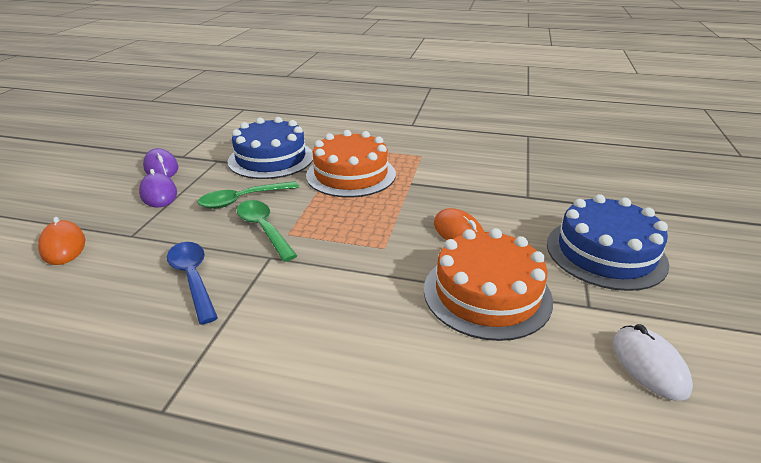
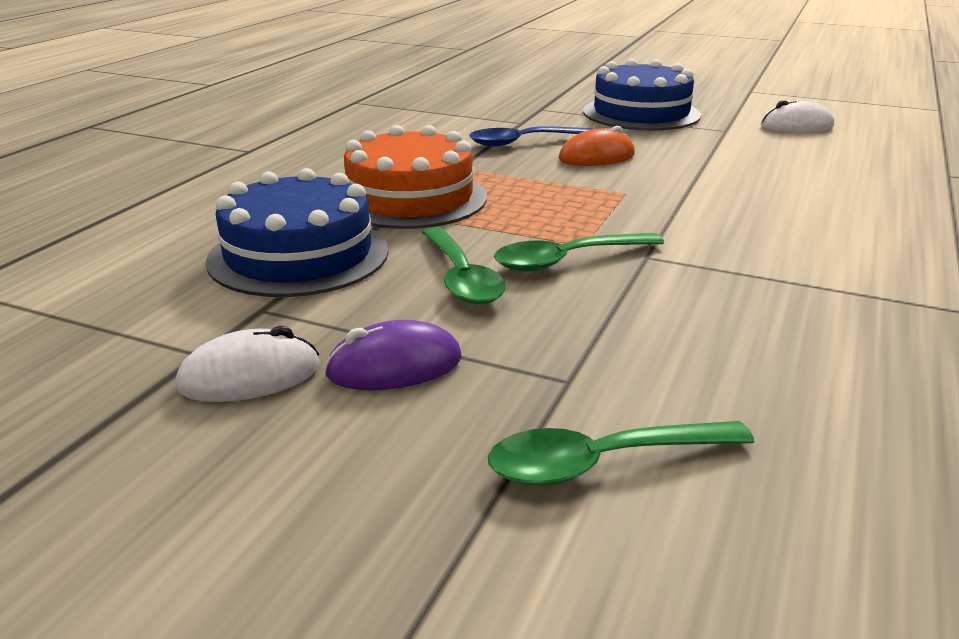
camera: 80 degrees left, 5 degrees down
orange mouse [38,217,85,265] -> green spoon [488,421,754,486]
purple mouse [143,148,178,177] -> white mouse [175,326,319,402]
blue spoon [167,242,218,325] -> blue spoon moved to [469,127,593,147]
orange cake [424,228,553,341] -> none

